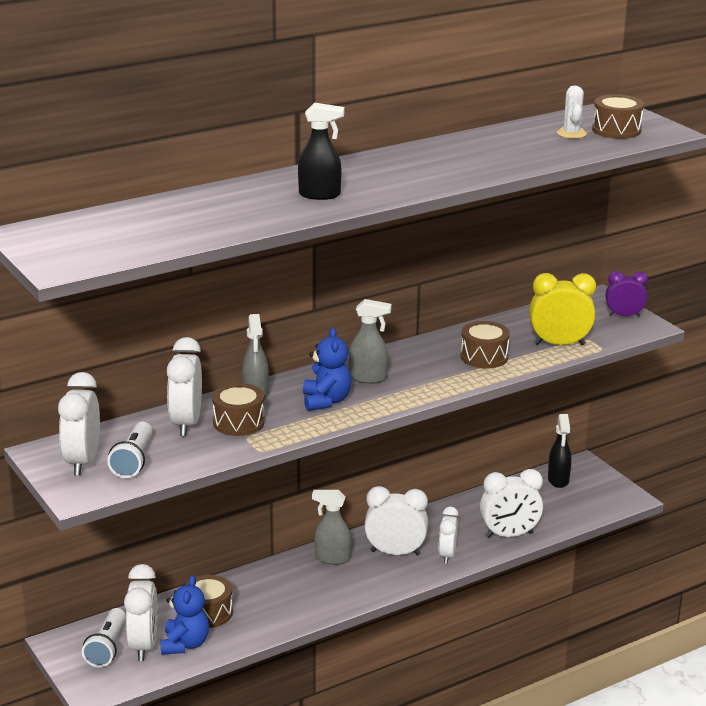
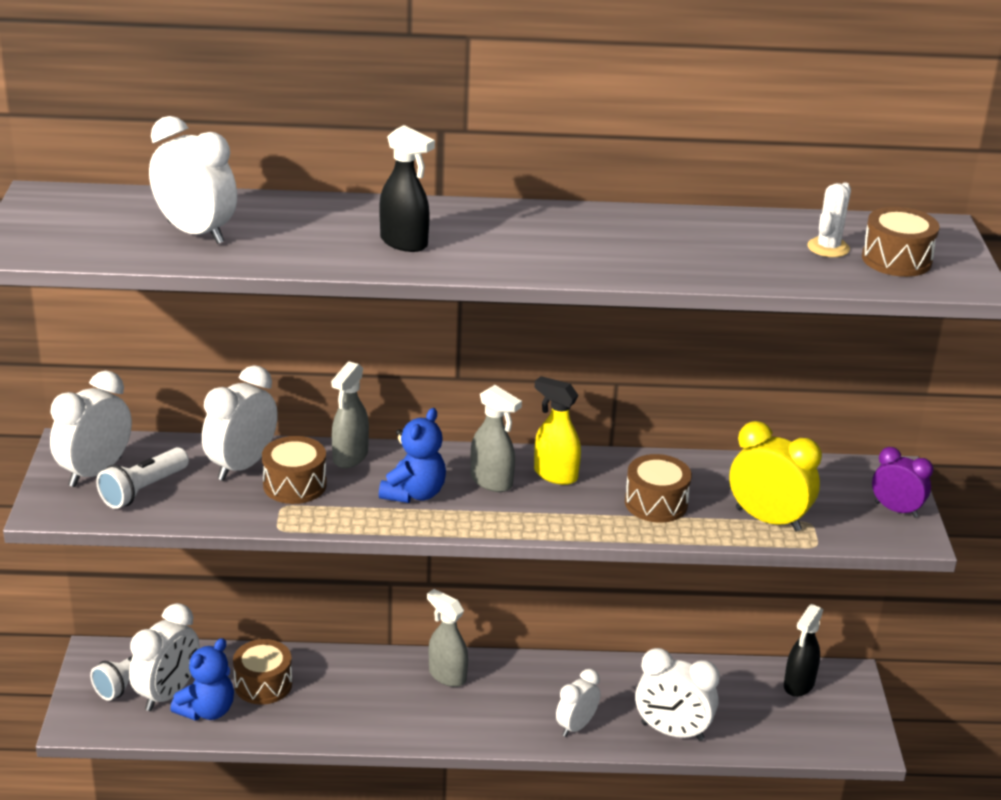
camera: 30 degrees right, 5 degrees up
white clock [364,486,428,556] -> white clock moved to [149,116,237,244]
none -> yellow spray bottle [534,376,581,485]

